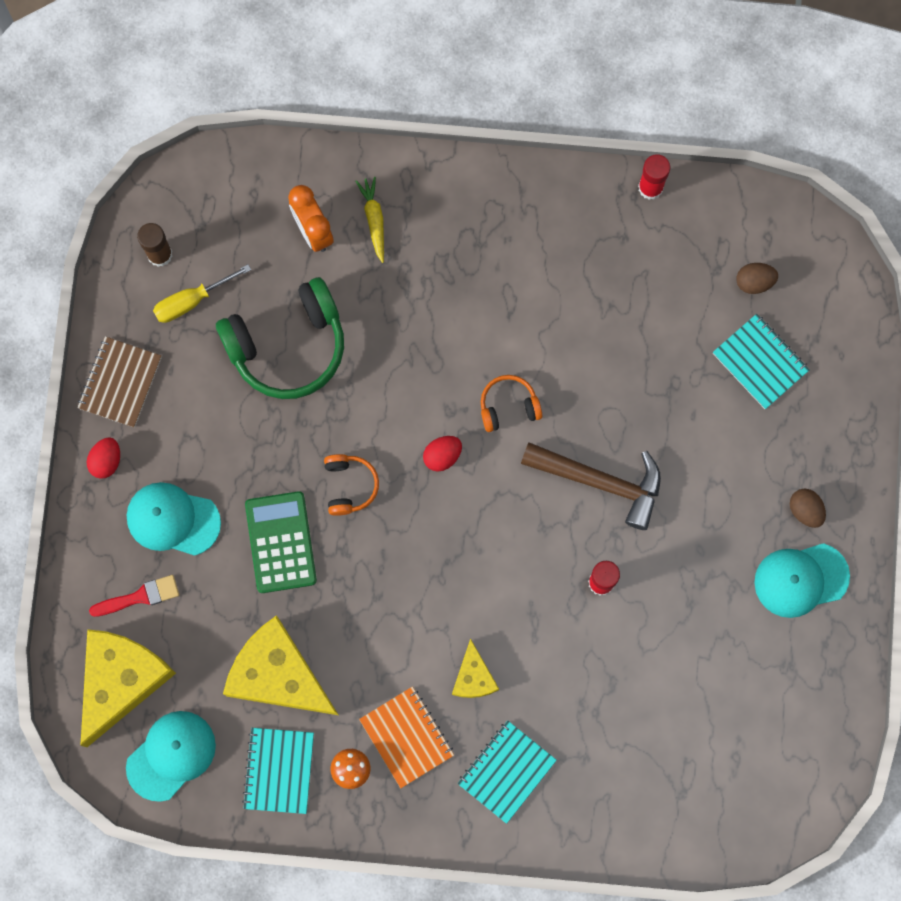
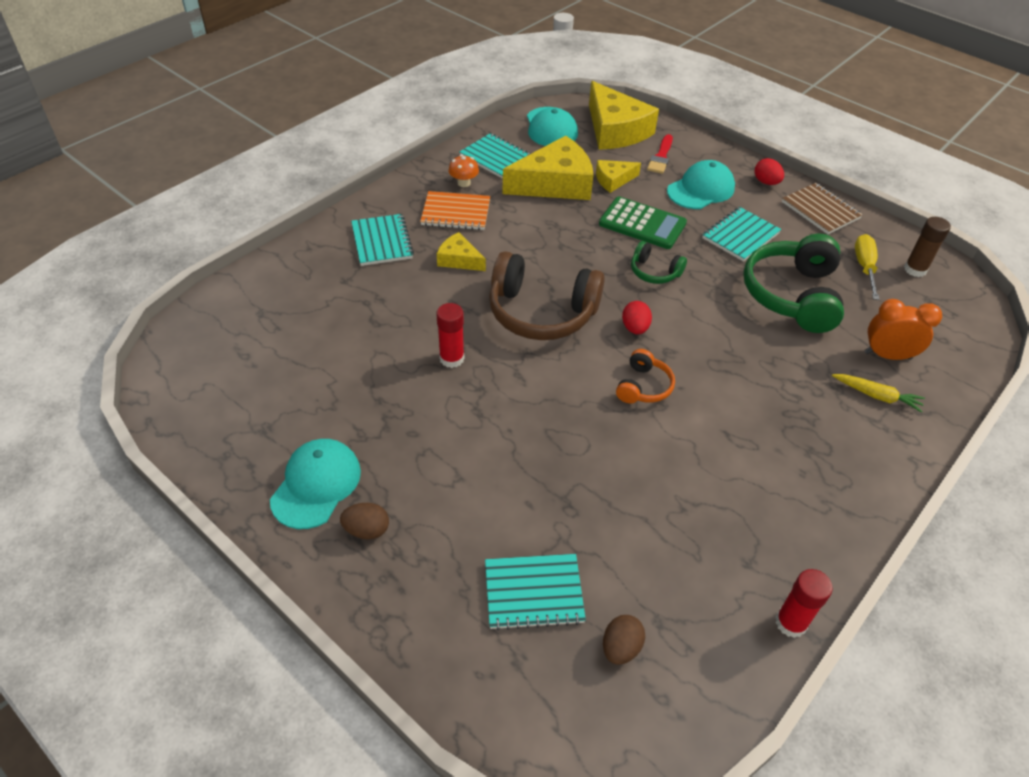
camera: 125 degrees right, 30 degrees down
orange headphones [324,454,379,516] -> green headphones [631,241,687,284]
brown hammer [521,442,661,530] -> none
none -> brown headphones [489,251,605,340]
none -> yellow cheese [596,160,641,193]
none -> turquoise notebook [702,207,781,262]

